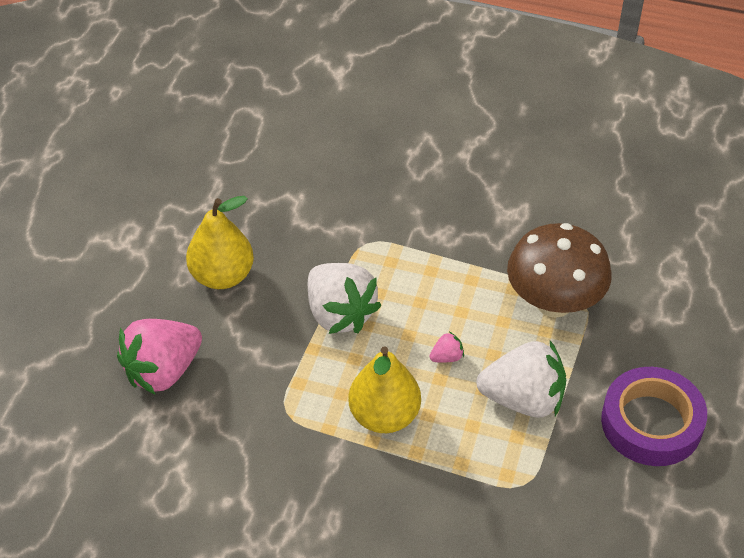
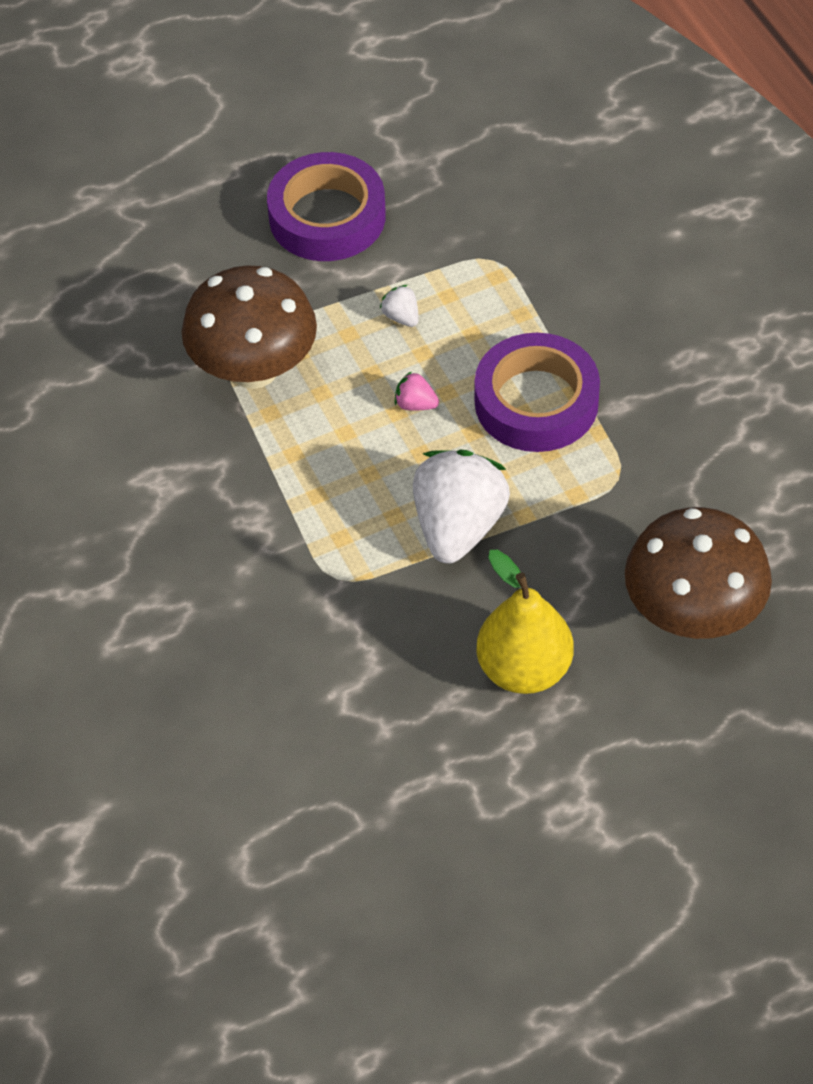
camera: 130 degrees left, 5 degrees up
pink strawberry [117,319,202,394] -> brown mushroom [625,507,772,639]
yellow pear [348,347,421,433] -> purple tape [475,333,600,452]
white strawberry [476,341,566,418] -> white strawberry [380,285,419,327], size x0.41

